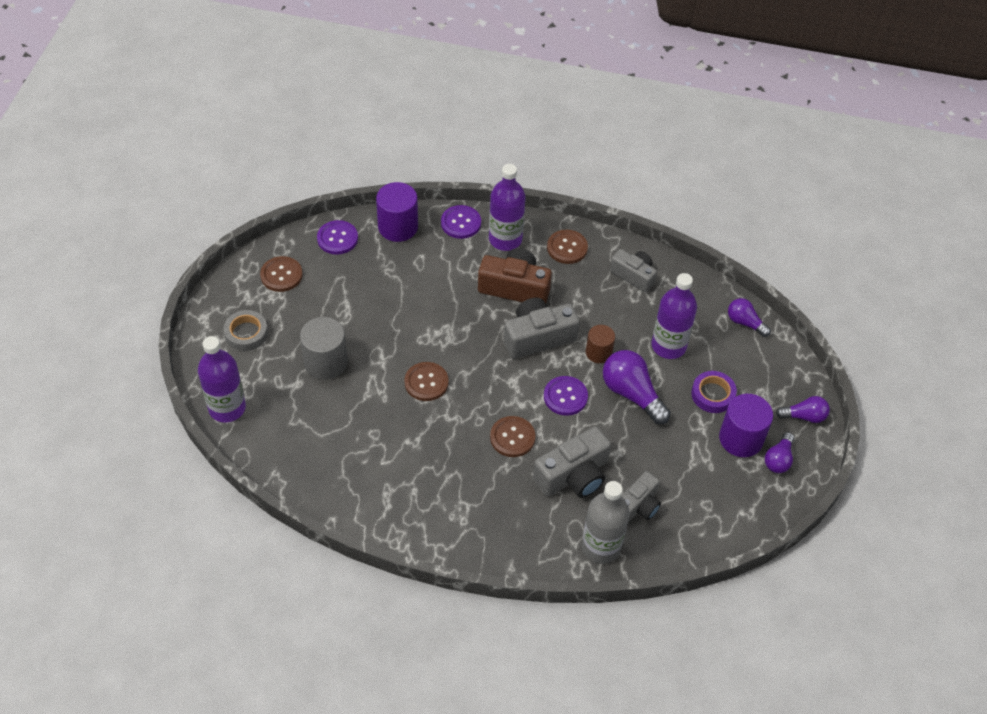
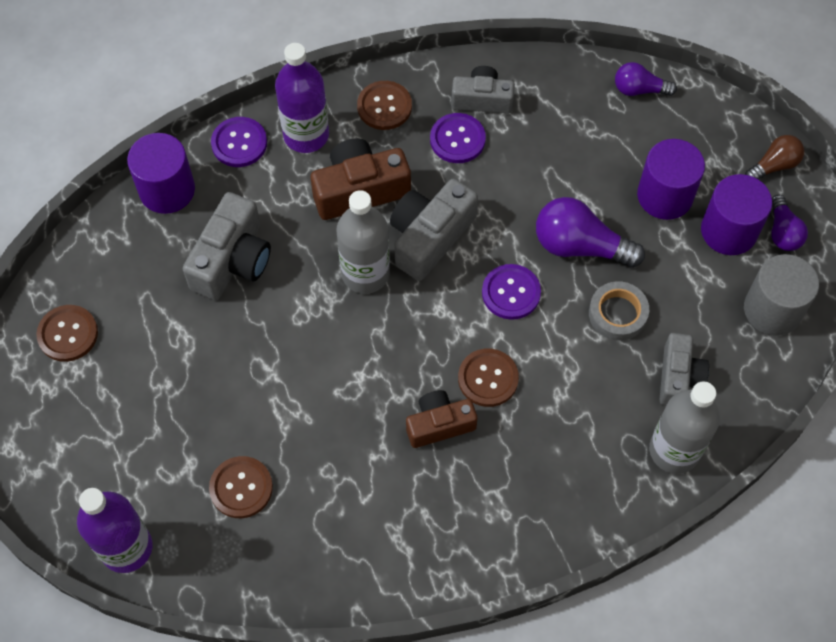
camera: 30 degrees left, 10 degrees up
grey tape [223,310,268,351] -> grey tape moved to [589,281,649,341]
grey cylinder [300,317,348,380] -> grey cylinder moved to [744,254,819,336]
purple button [317,220,358,255] -> purple button moved to [430,113,486,163]
brown button [405,362,449,401] -> brown button moved to [209,456,273,518]
grey camera [533,426,611,498] -> grey camera moved to [183,192,271,300]
brown cylinder [586,325,615,363] -> none
purple bottle [652,273,697,359] -> none
purple tape [691,371,737,413] -> purple cylinder [637,139,705,220]
purple light bulb [776,396,830,423] -> brown light bulb [745,135,804,180]
none -> grey bottle [337,190,390,294]
none -> brown camera [406,390,478,448]

